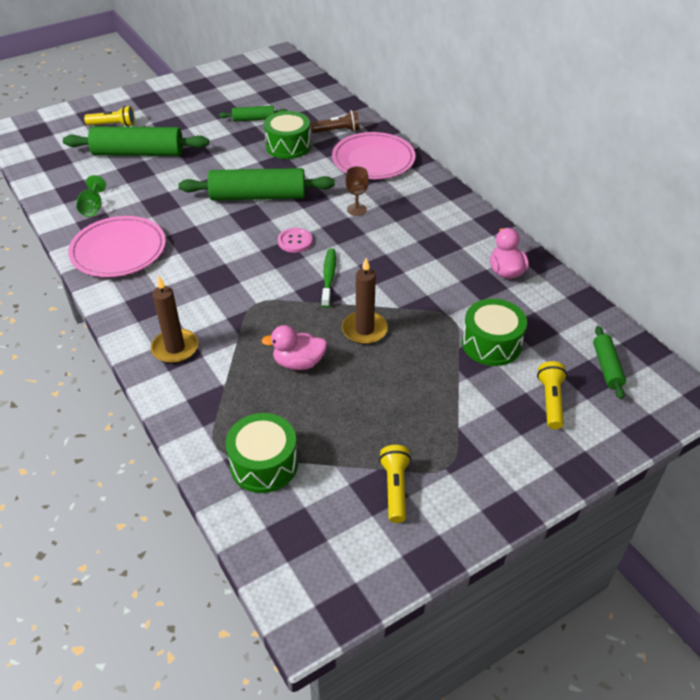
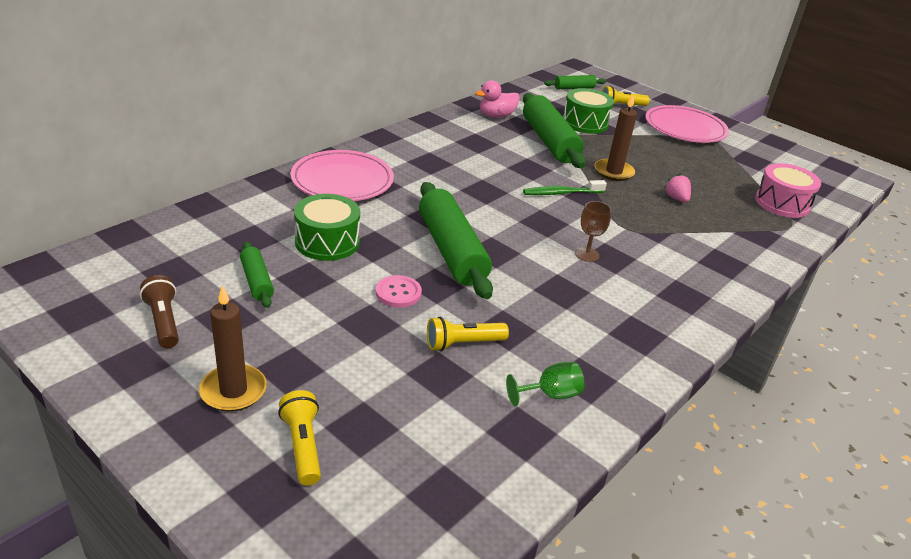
camera: 110 degrees left, 10 degrees down
green rolling pin [63,127,209,156] -> green rolling pin moved to [523,93,586,168]
pink plate [68,216,166,277] -> pink plate moved to [645,105,729,143]
brown candle [151,276,198,363] -> brown candle moved to [199,285,267,412]
green drum [226,413,298,493] -> pink drum [755,163,821,218]
pink duck [261,325,327,370] -> pink strawberry [664,174,691,202]
pink button [278,228,313,253] -> pink button moved to [376,275,422,308]
brown flashlight [311,110,360,133] -> brown flashlight moved to [140,275,179,348]
brown goblet [345,166,369,216] -> brown goblet moved to [575,201,611,262]
yellow flashlight [379,445,411,523] -> yellow flashlight moved to [427,317,509,351]

